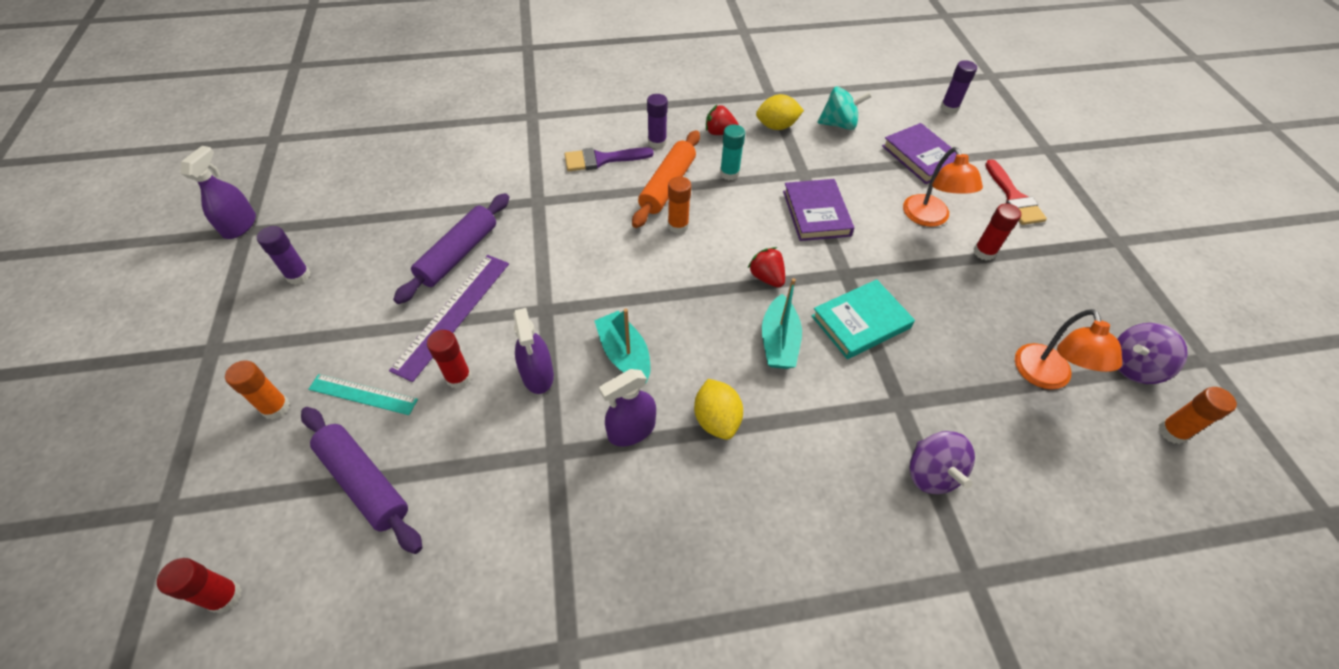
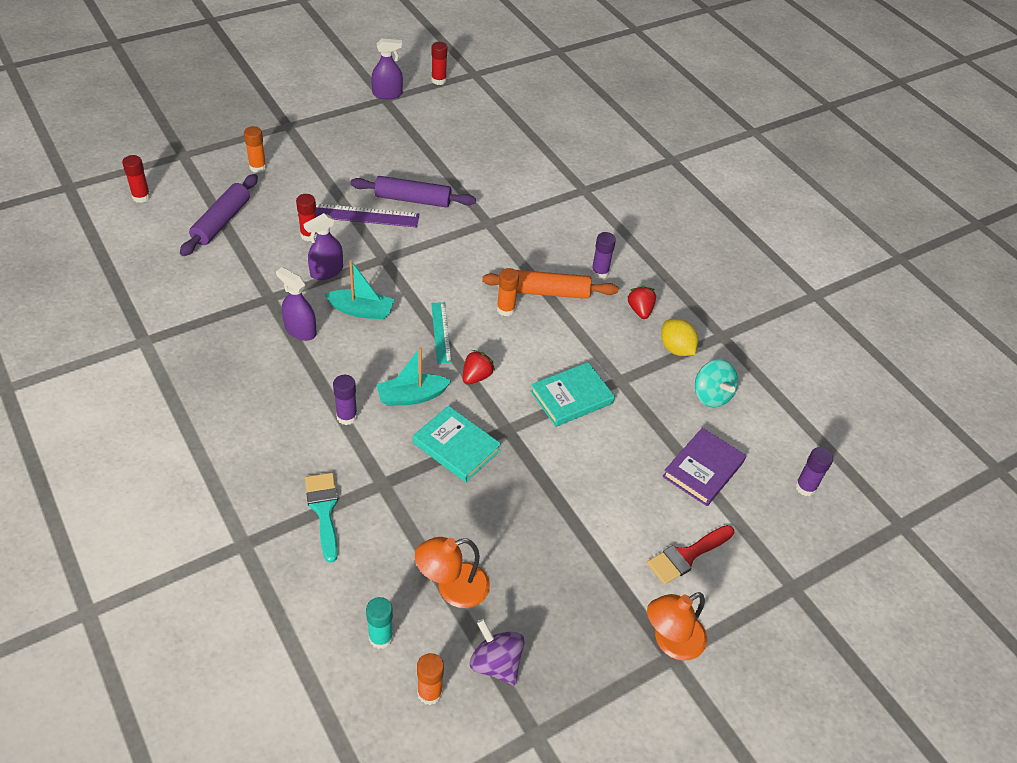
camera: 65 degrees right, 5 degrees down
purple glue stick [257,226,311,285] -> purple glue stick moved to [333,375,357,425]
turquoise ruler [308,374,418,415] -> turquoise ruler moved to [431,302,452,364]
purple brush [564,147,654,171] -> none
turquoise boat [594,308,650,384] -> turquoise boat turned 60 degrees clockwise [324,260,394,320]
yellow lemon [694,379,743,440] -> none
turquoise glue stick [720,124,745,180] -> turquoise glue stick moved to [366,597,393,649]
purple book [783,179,854,241] -> turquoise book [530,362,615,427]
orange lamp [903,147,983,227] -> orange lamp moved to [647,592,707,661]
purple spinning top [910,431,975,494] -> turquoise brush [305,473,338,563]
red glue stick [973,203,1021,261] -> red glue stick moved to [431,42,448,85]

